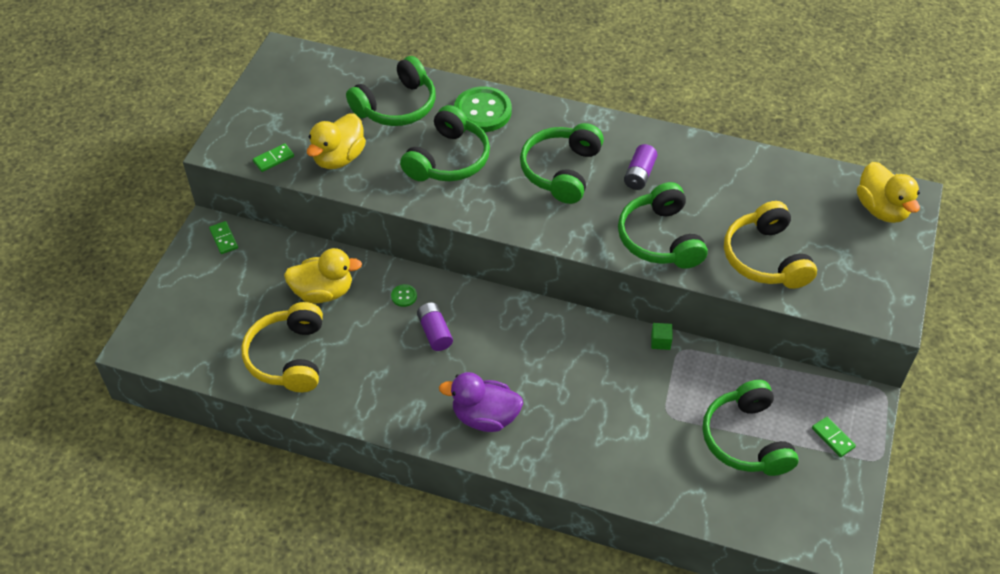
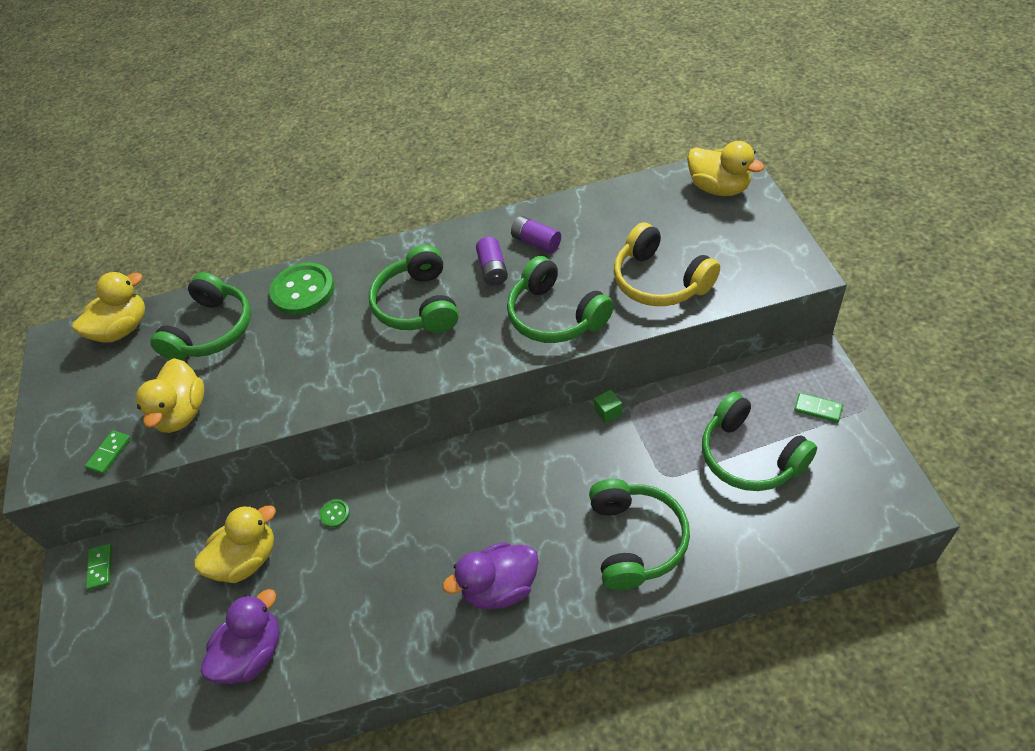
camera: 25 degrees left, 0 degrees up
green domino [209,221,238,254] -> green domino turned 45 degrees clockwise [86,544,112,590]
yellow headphones [241,302,323,392] -> purple duck [201,589,280,684]
green headphones [400,105,490,181] -> green headphones moved to [589,479,690,590]
purple battery [417,303,453,351] -> purple battery moved to [511,216,561,253]
none -> yellow duck [72,272,145,343]

